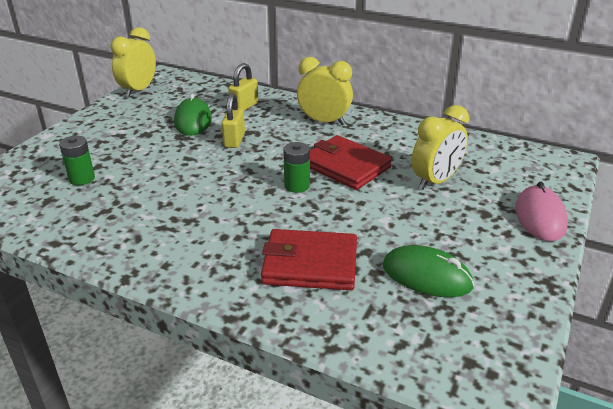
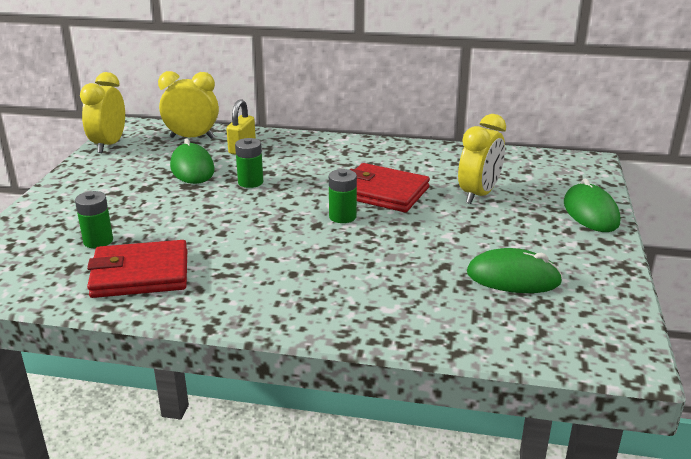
camera: 15 degrees left, 5 degrees down
yellow padlock [222,93,245,148] -> green battery [235,138,263,188]
red wallet [261,229,357,290] -> red wallet moved to [87,240,187,298]
yellow clock [297,57,353,125] -> yellow clock moved to [158,71,219,139]
pink mouse [515,182,568,242] -> green mouse [564,179,620,232]

